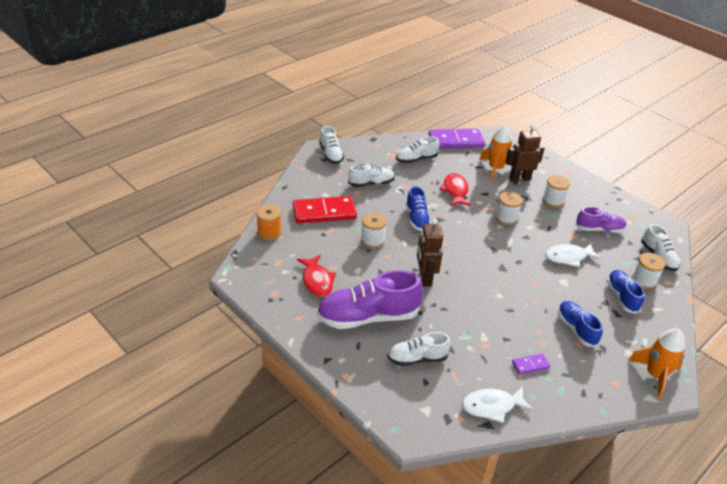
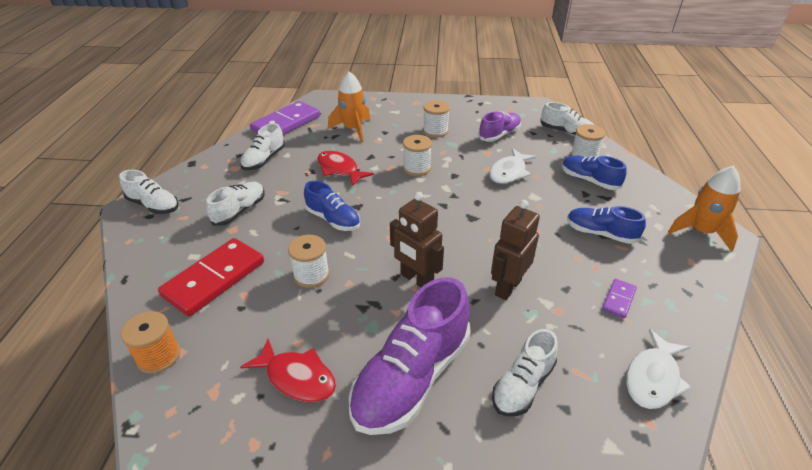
camera: 40 degrees left, 0 degrees up
brown robot [506,124,545,182] -> brown robot moved to [491,200,540,300]

